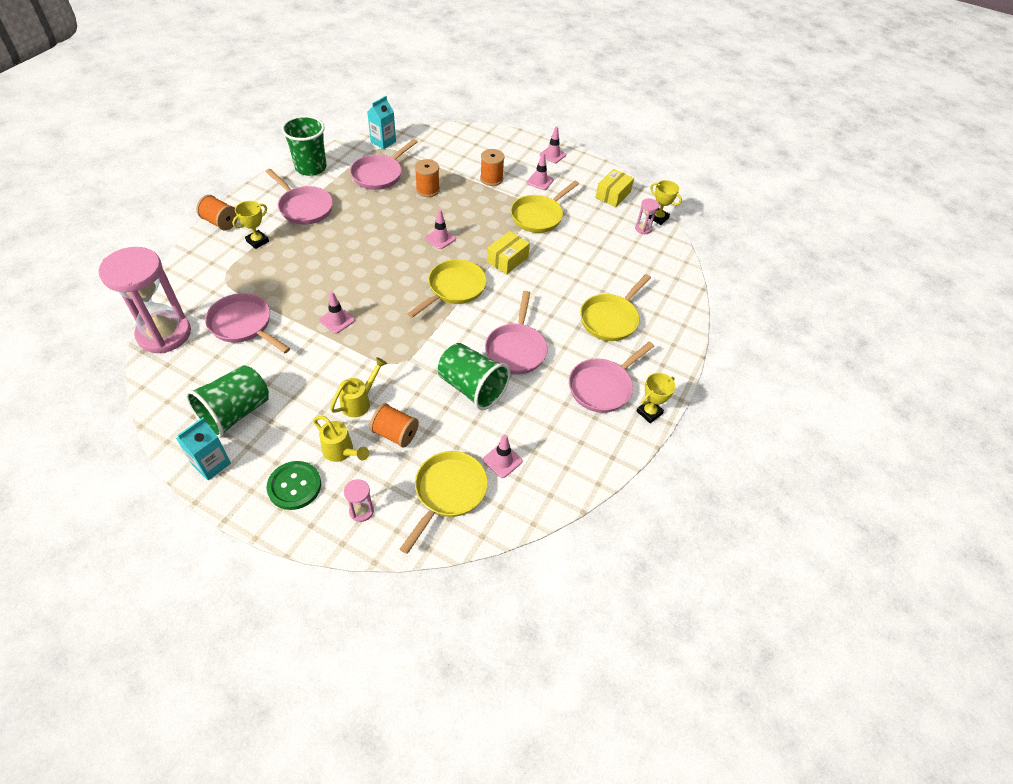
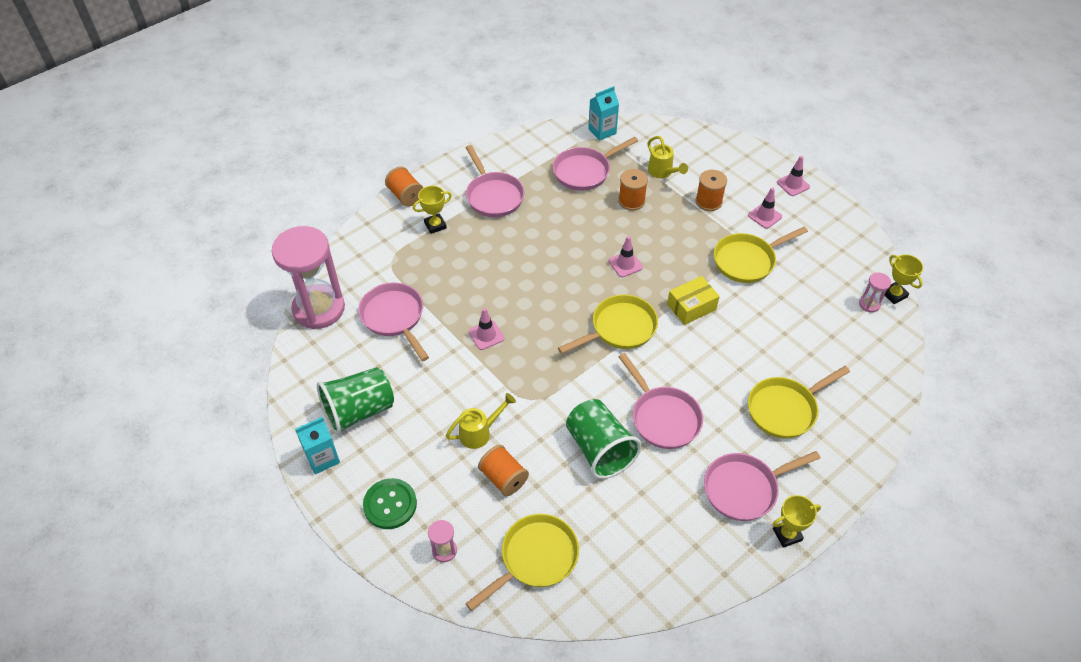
camera: 25 degrees right, 0 degrees up
green cup [281,115,327,176] -> none
yellow watering can [313,416,369,462] -> yellow watering can moved to [648,136,688,178]
pink traffic cone [483,434,523,478] -> none
pink pan [485,291,547,375] -> pink pan turned 60 degrees counterclockwise [619,353,703,449]
yellow box [595,169,634,207] -> none

